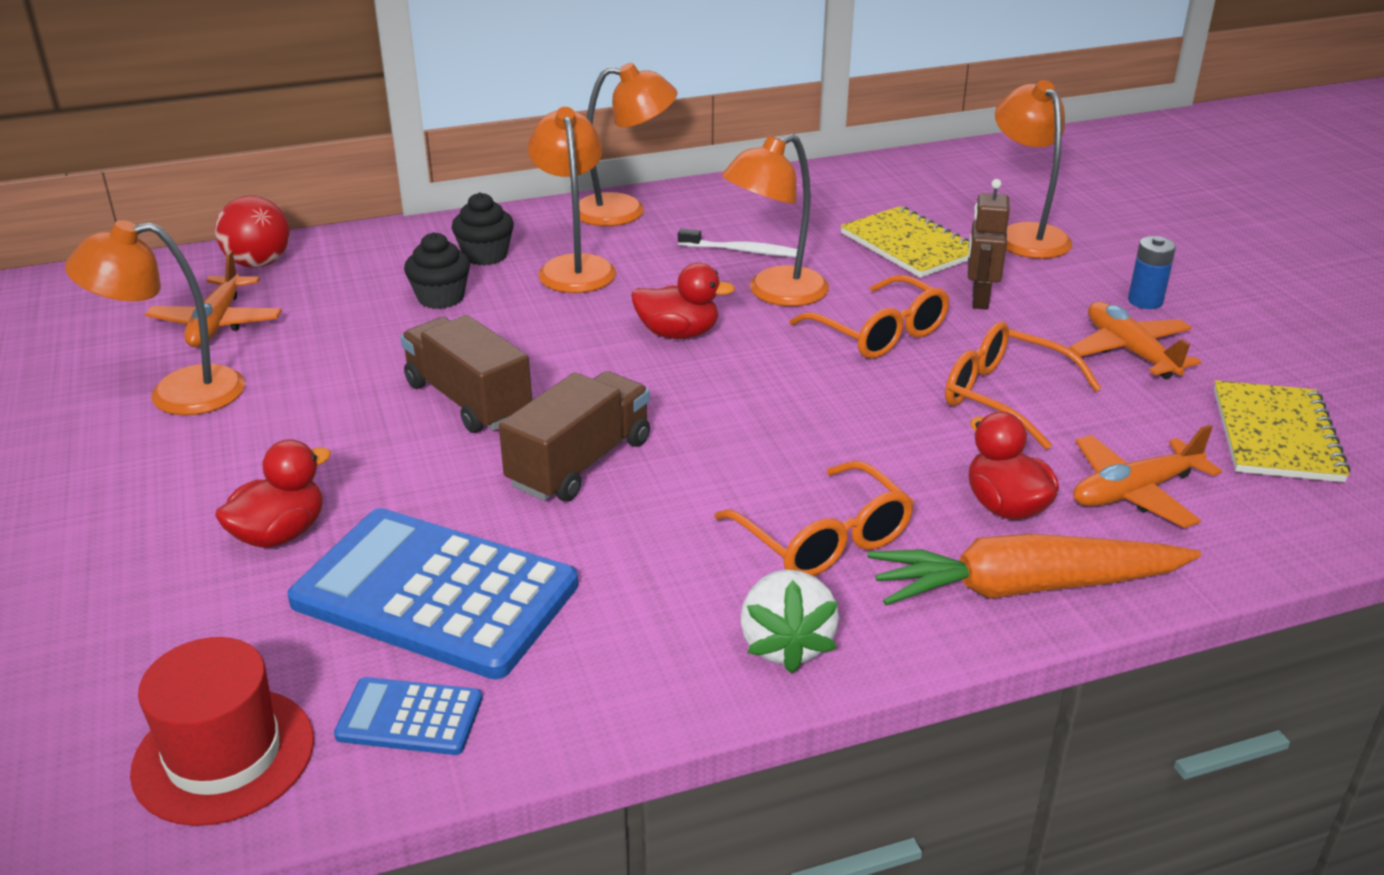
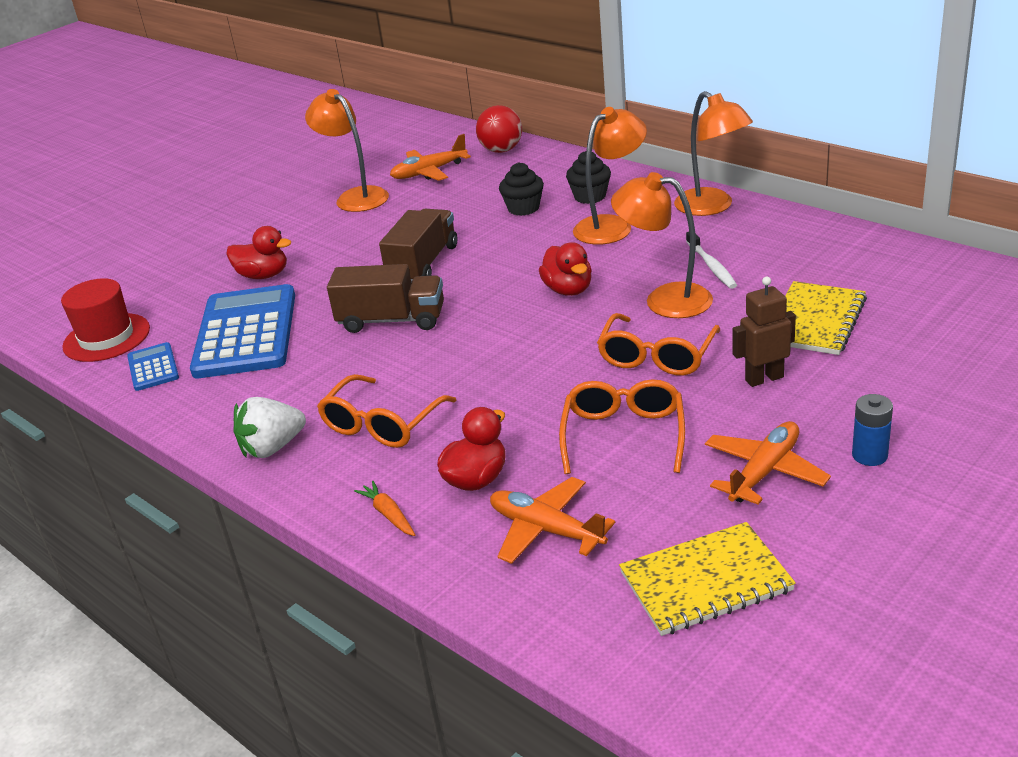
camera: 65 degrees right, 0 degrees up
orange carrot [867,534,1201,606] -> orange carrot [354,481,415,536], size x0.41
orange lamp [995,80,1073,259] -> none

